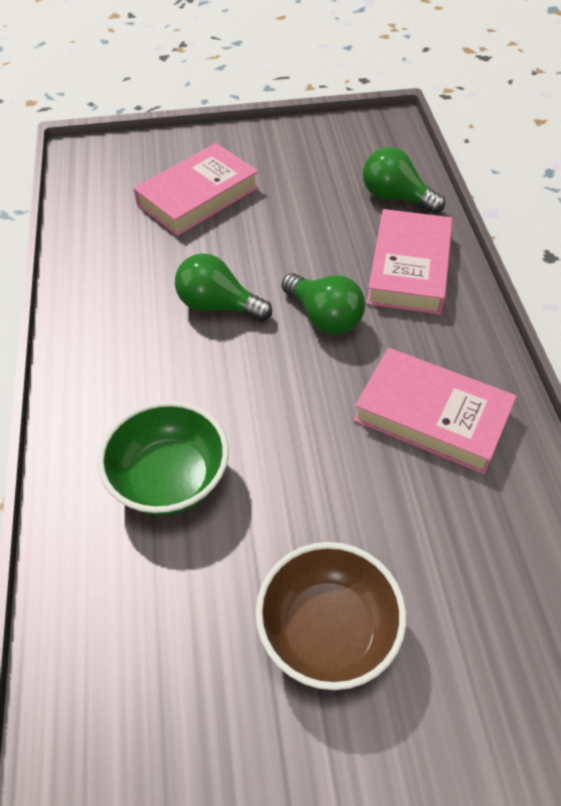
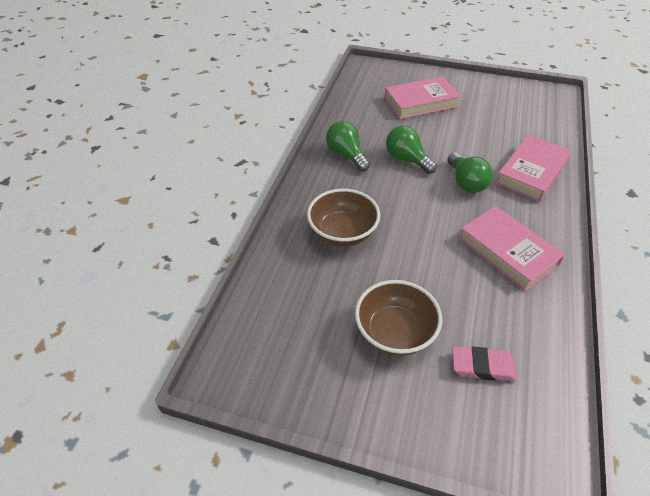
camera: 25 degrees right, 5 degrees down
green bowl [98,401,229,515] -> brown bowl [307,189,380,247]
green light bulb [363,147,445,214] -> green light bulb moved to [326,121,370,171]
none -> pink eraser [452,346,517,381]

